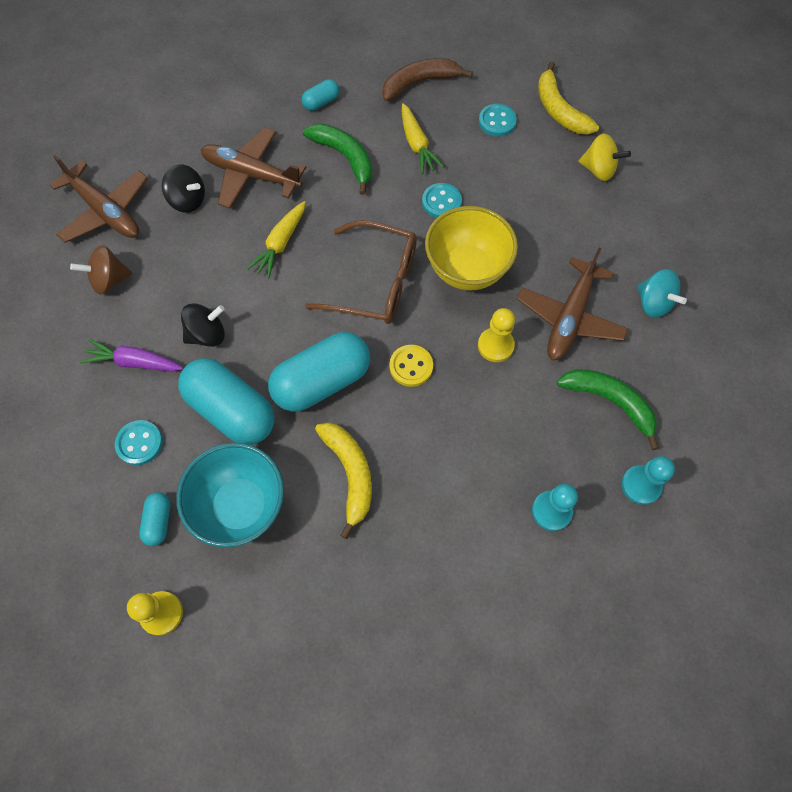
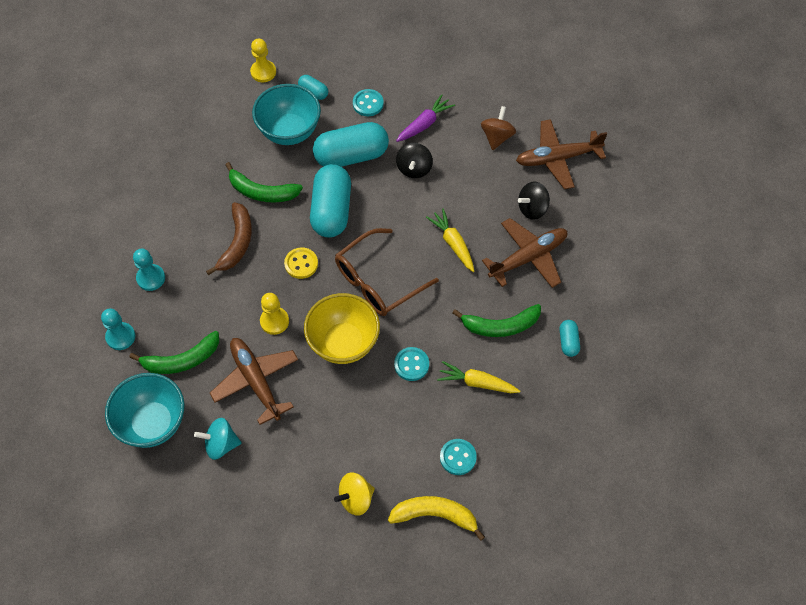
camera: 125 degrees right, 5 degrees down
yellow banana [315,423,372,539] -> green banana [225,162,303,202]
brown banana [382,58,473,102] -> brown banana moved to [206,202,252,275]
none -> turquoise bowl [105,373,184,448]

